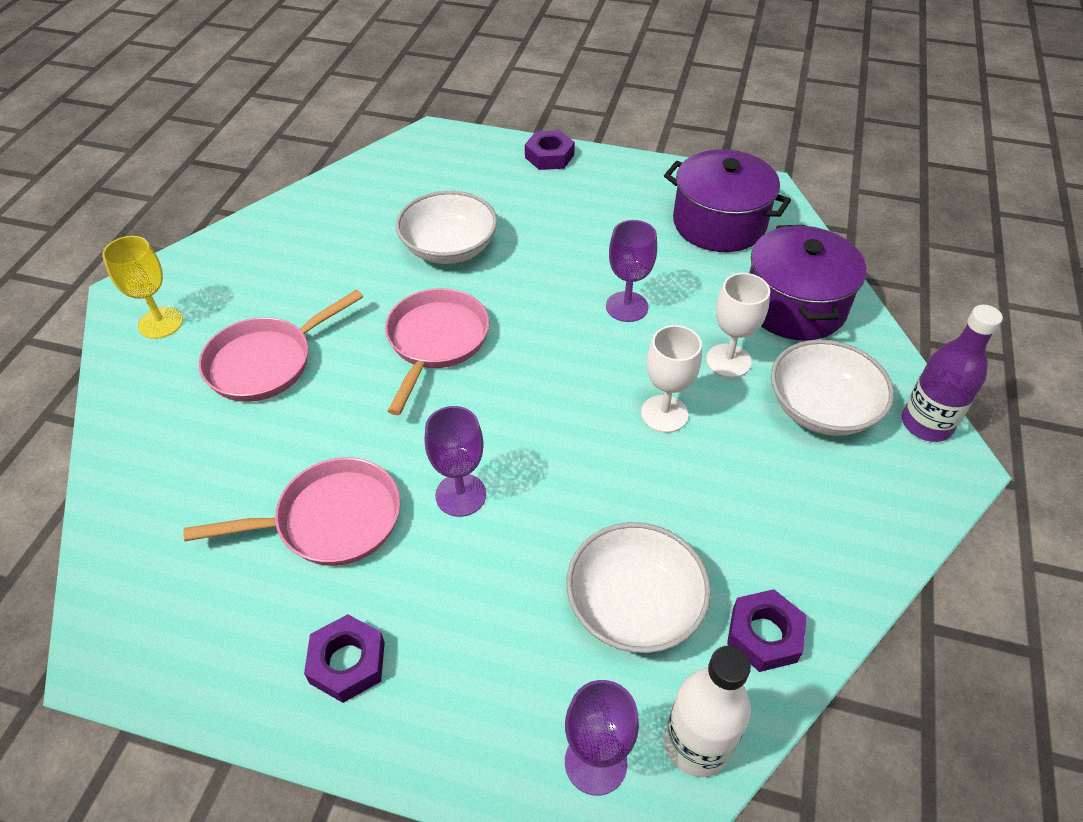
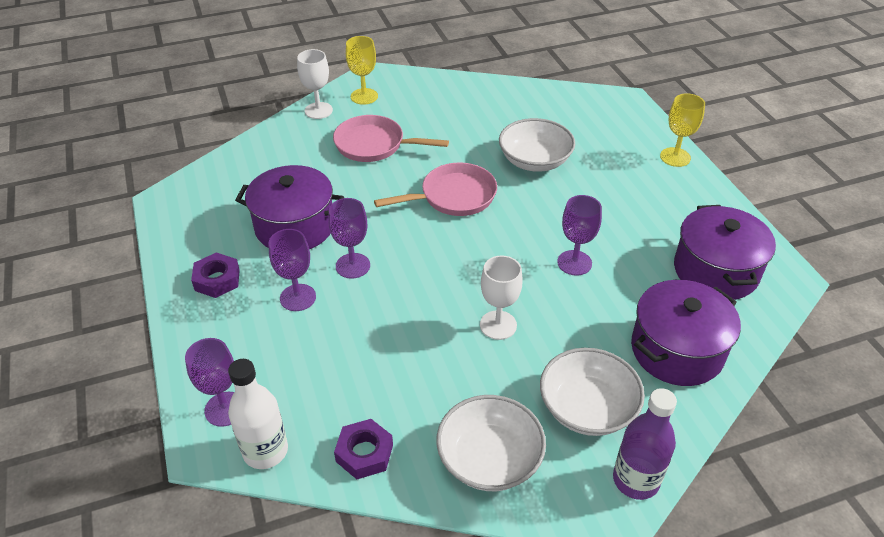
camera: 55 degrees right, 5 degrees down
pink pan [183,457,400,566] -> purple pot [235,165,344,249]
purple nut [525,130,575,170] -> yellow goblet [660,93,705,167]
white bowl [566,522,711,653] -> white bowl moved to [436,395,546,491]
white goblet [706,273,770,378] -> white goblet moved to [297,49,333,119]
none -> purple goblet [268,229,316,311]

